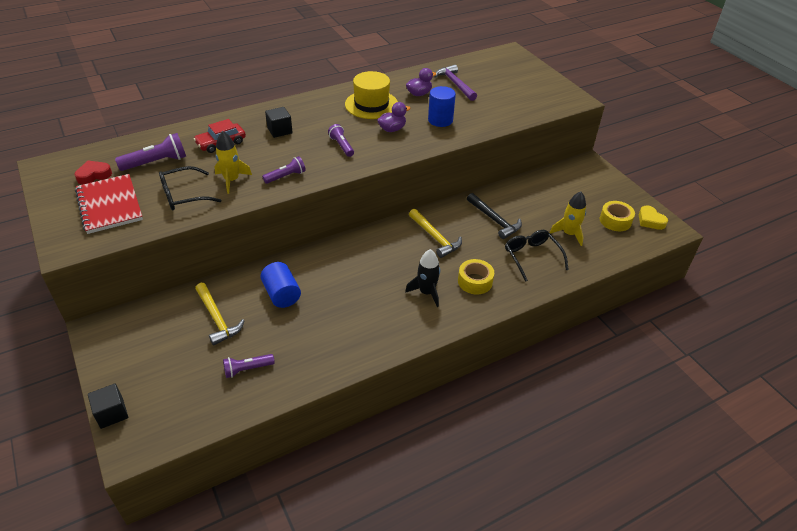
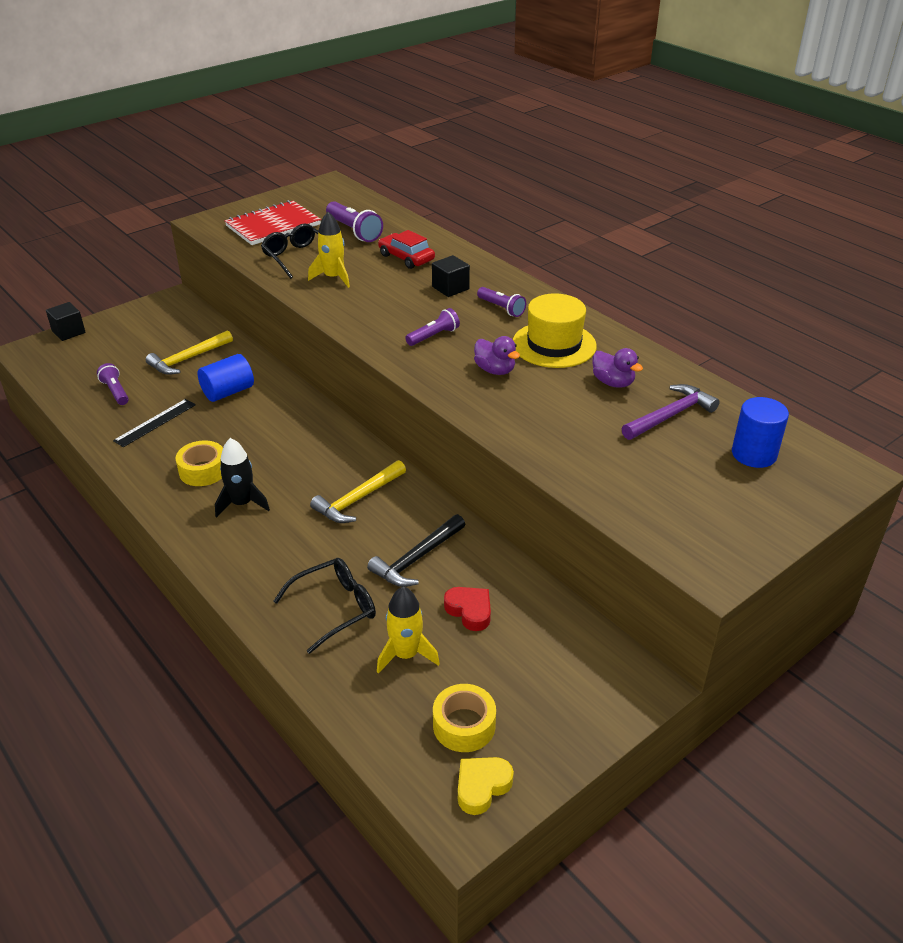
camera: 80 degrees right, 5 degrees down
red heart [75,161,112,185] -> red heart moved to [444,587,491,631]
purple flashlight [262,156,306,184] -> purple flashlight moved to [477,287,526,317]
blue cylinder [428,86,456,127] -> blue cylinder moved to [732,397,789,468]
yellow tape [458,259,494,294] -> yellow tape moved to [176,441,223,486]
none -> black ruler [113,399,196,447]

